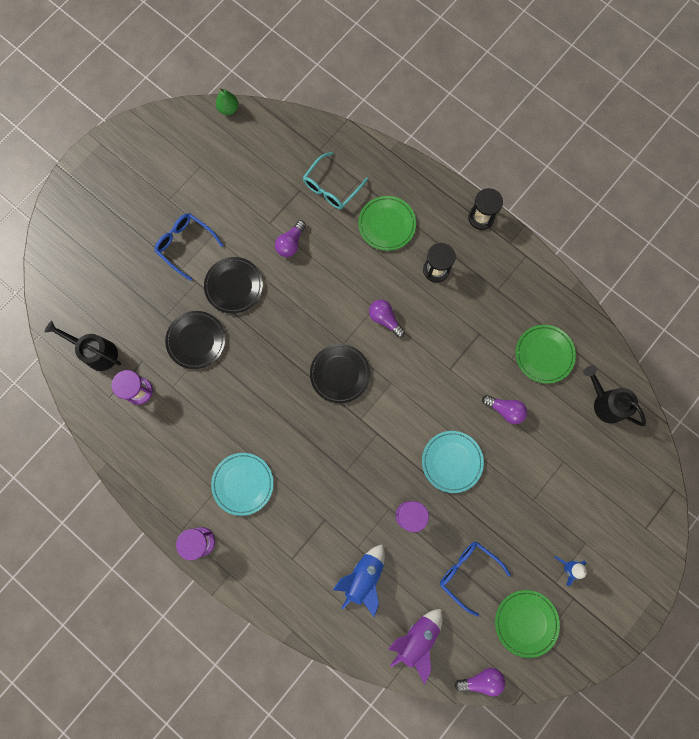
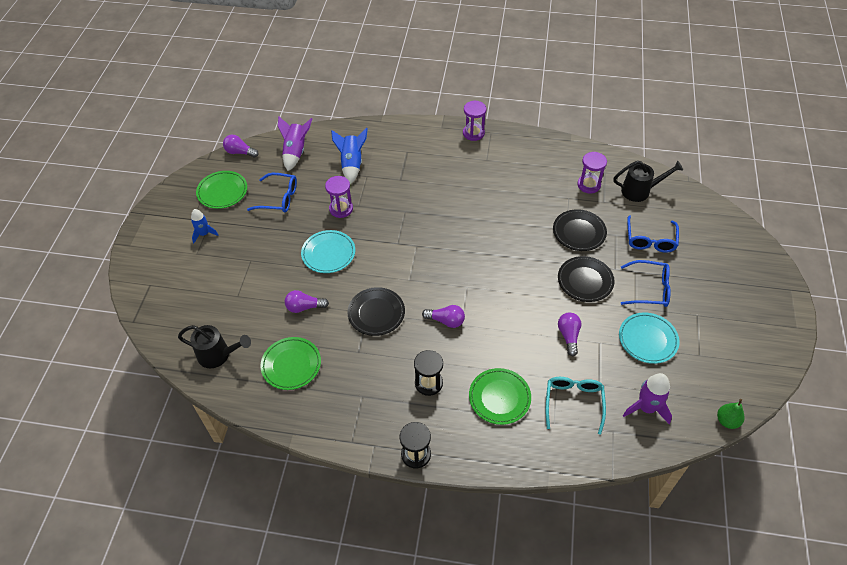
camera: 150 degrees right, 25 degrees down
turquoise plate [211,453,273,516] -> turquoise plate moved to [619,312,679,364]
black plate [310,344,370,404] -> black plate moved to [347,287,405,336]
purple light bulb [455,668,505,696] -> purple light bulb turned 60 degrees clockwise [223,135,259,158]
none -> purple rocket [623,373,672,424]
none -> blue glasses [627,215,679,253]

